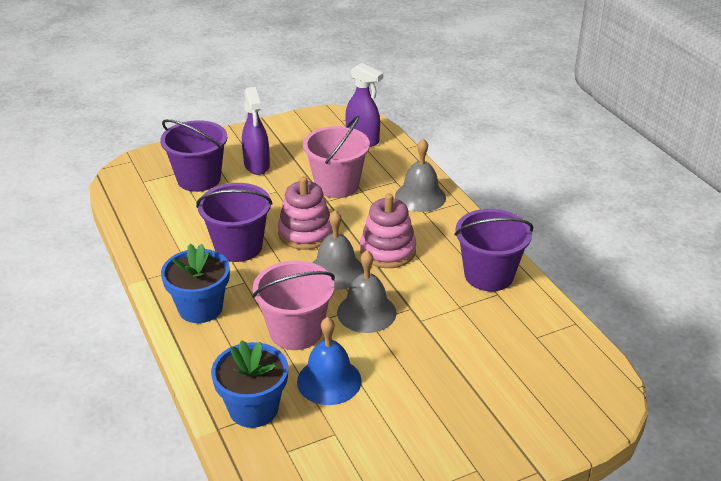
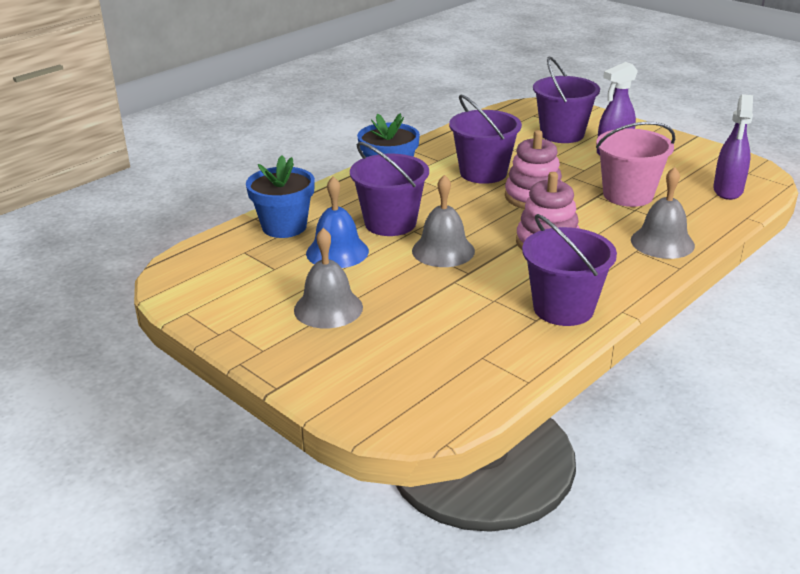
camera: 70 degrees right, 5 degrees down
pink bucket [252,261,335,350] -> purple bucket [350,142,429,236]
grey bell [312,210,364,290] -> grey bell moved to [294,228,363,328]

